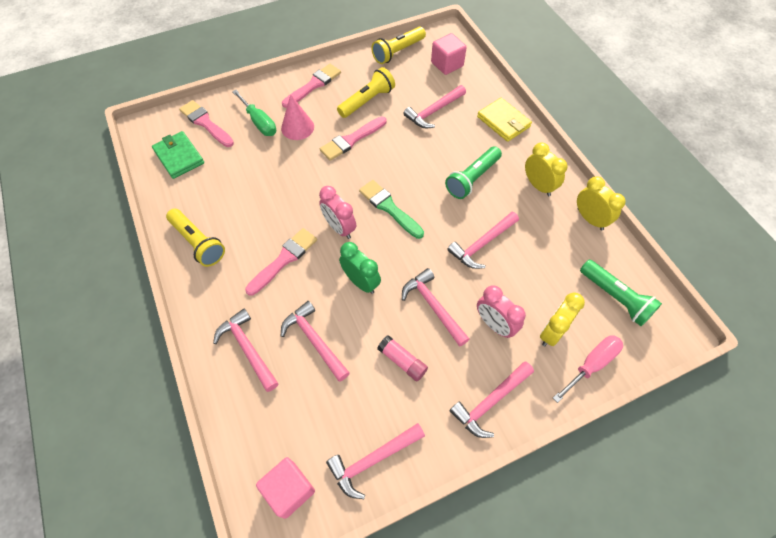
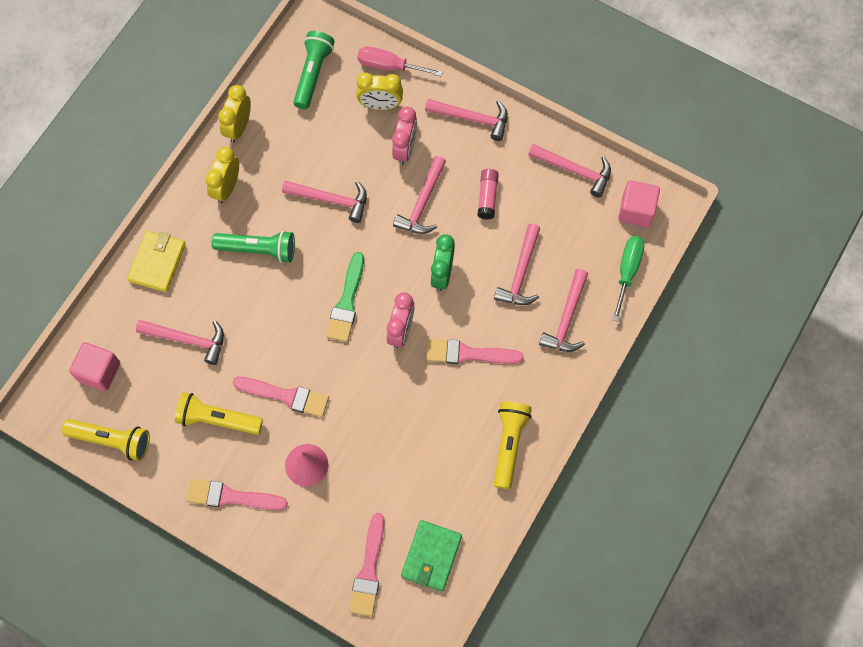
camera: 125 degrees left, 10 degrees up
green screwdriver [232,90,276,136] -> green screwdriver moved to [612,236,644,322]

